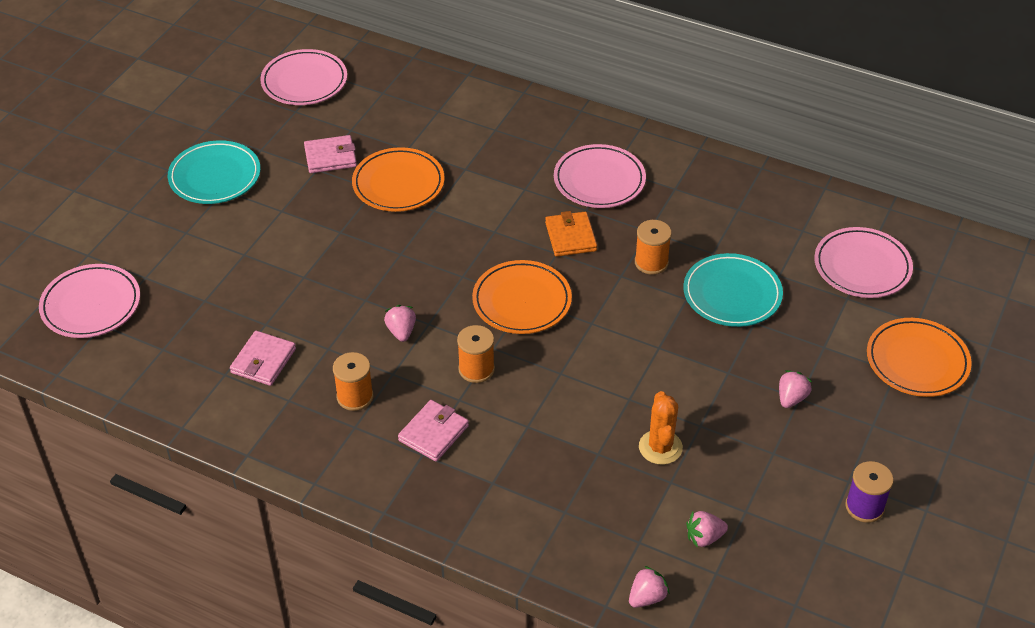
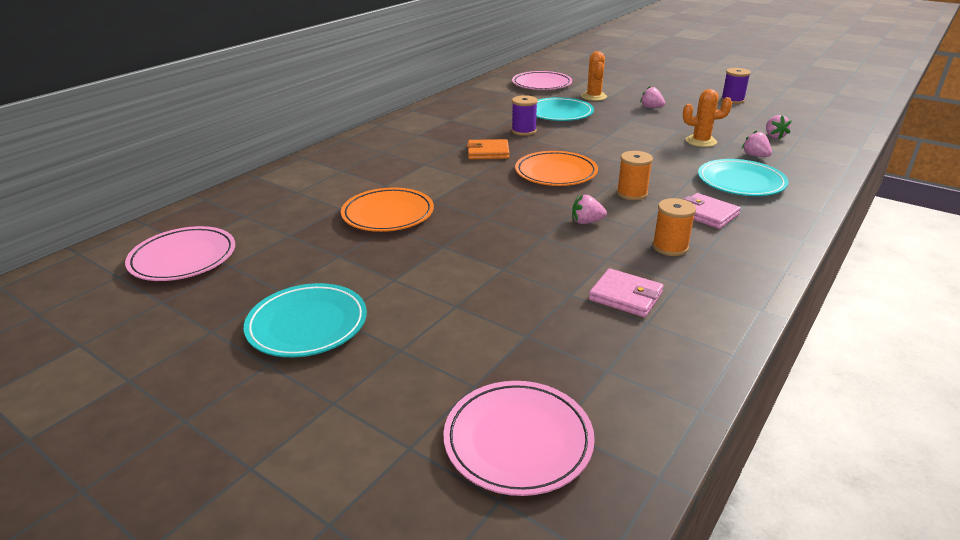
camera: 80 degrees left, 15 degrees down
pink wallet [304,135,357,173] -> none
pink plate [554,144,646,208] -> none
pink strawberry [629,566,670,608] -> pink strawberry moved to [742,131,772,157]
orange spool [635,220,672,275] -> purple spool [511,95,538,136]
orange plate [867,318,972,397] -> none
none -> orange cactus [581,51,607,101]
none -> turquoise plate [698,159,788,196]

